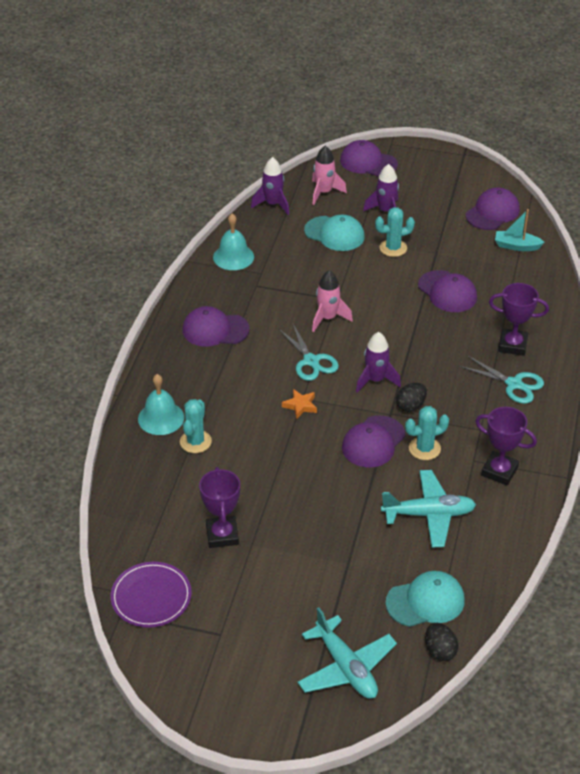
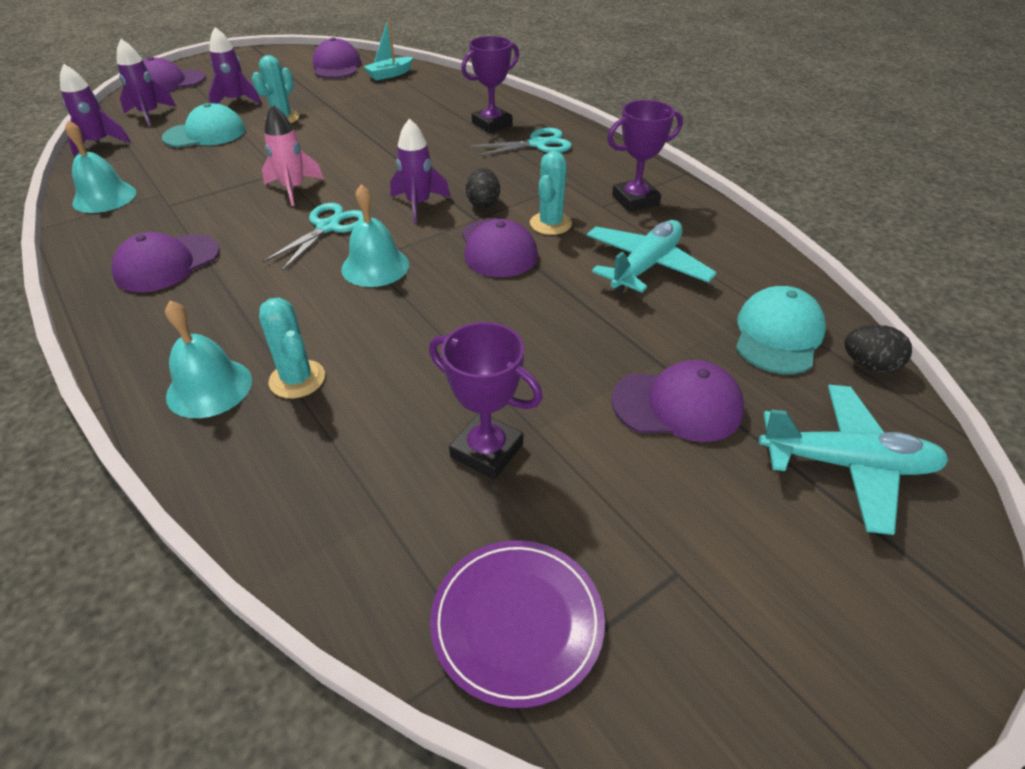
camera: 50 degrees left, 0 degrees up
turquoise scissors [279,324,339,381] -> turquoise scissors turned 75 degrees counterclockwise [262,203,363,271]
orange star [282,389,317,419] -> turquoise bell [341,184,409,287]
pink rocket [312,146,347,205] -> purple rocket [117,39,176,127]
purple cap [418,270,477,312] -> purple cap moved to [611,360,744,442]

